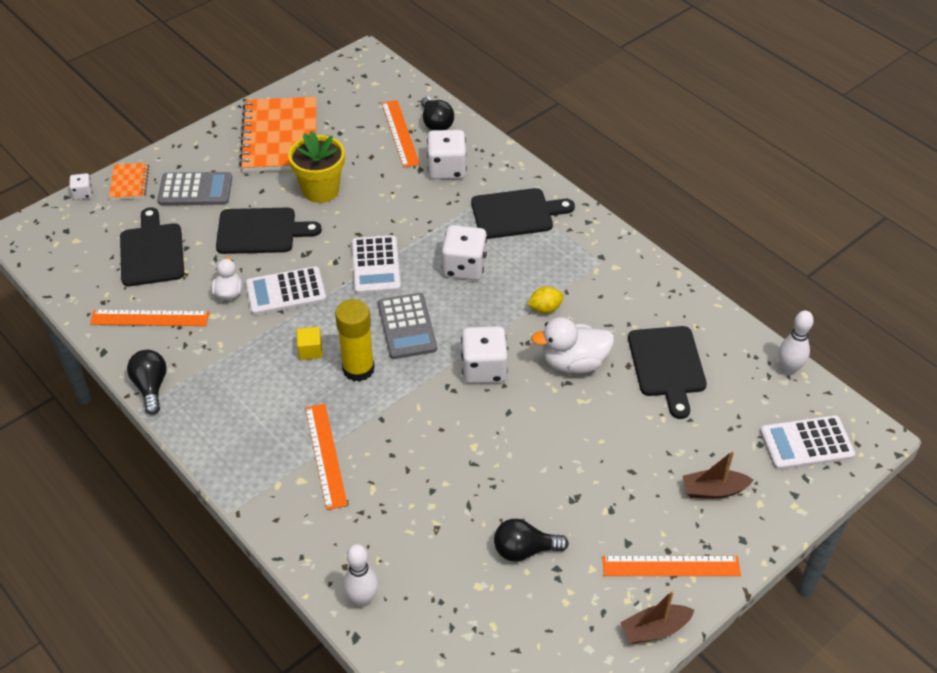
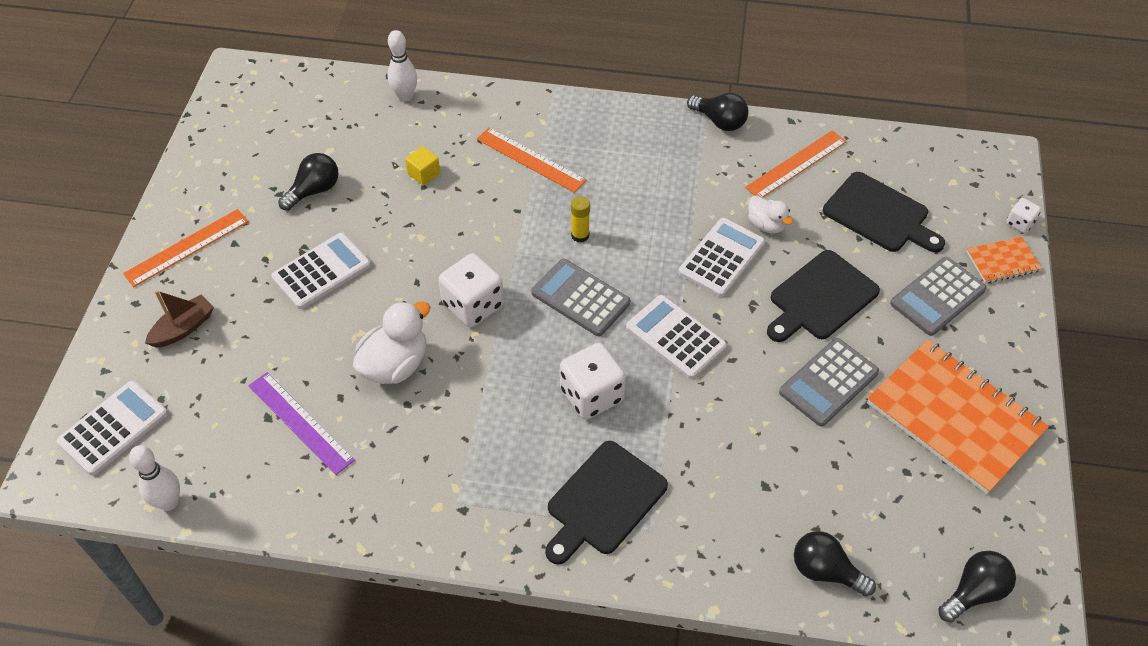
camera: 140 degrees right, 5 degrees up
orange notebook [109,163,149,200] -> orange notebook turned 60 degrees counterclockwise [966,237,1042,283]
yellow flower pot [288,131,345,203] -> grey calculator [779,338,879,426]
yellow cube [296,327,322,360] -> yellow cube moved to [405,146,440,186]
yellow glue stick [335,299,375,382] -> yellow glue stick [571,196,590,243], size x0.53
orange ruler [382,100,420,168] -> none
white dice [427,130,467,179] -> none
yellow lemon [527,286,564,313] -> none
brown boat [620,590,695,644] -> none
black cutting board [628,326,707,419] -> purple ruler [248,372,355,475]
none -> white calculator [271,233,371,309]
none -> black light bulb [938,551,1016,622]

